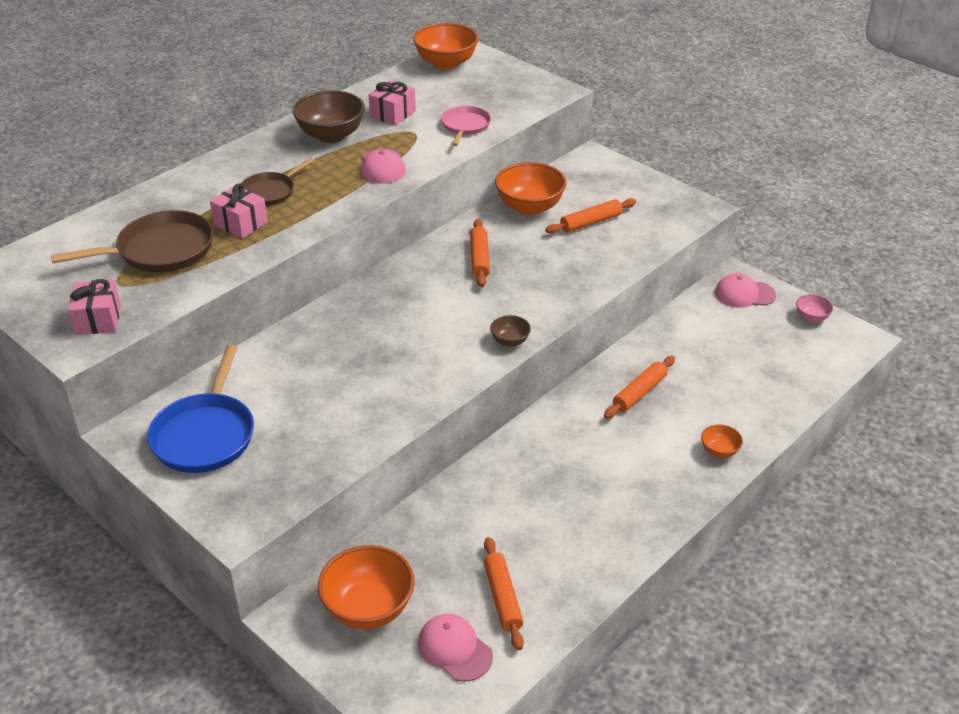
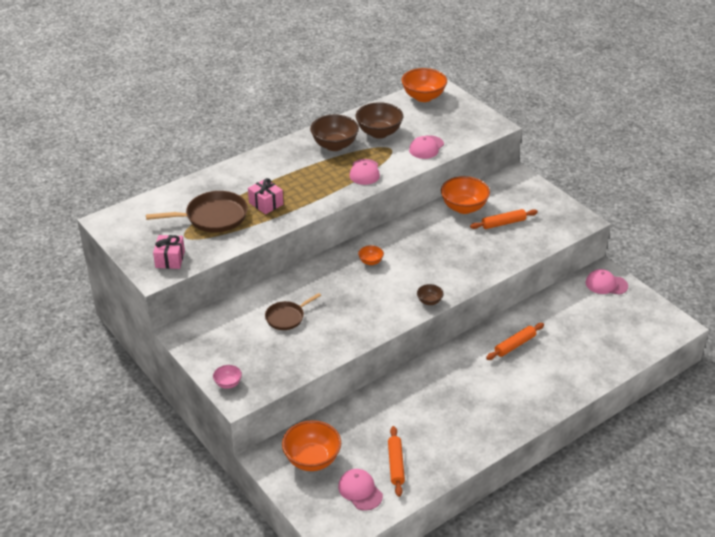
camera: 10 degrees right, 0 degrees up
blue pan [147,345,254,473] -> none
brown pan [241,158,315,206] -> brown pan moved to [265,293,321,330]
pink gift [369,80,416,125] -> brown bowl [356,102,403,138]
pink pan [441,106,491,146] -> pink cap [409,135,444,159]
orange rolling pin [470,219,490,287] -> none
orange bowl [701,424,743,458] -> orange bowl moved to [358,245,384,265]
pink bowl [796,294,833,322] -> pink bowl moved to [213,365,242,389]

